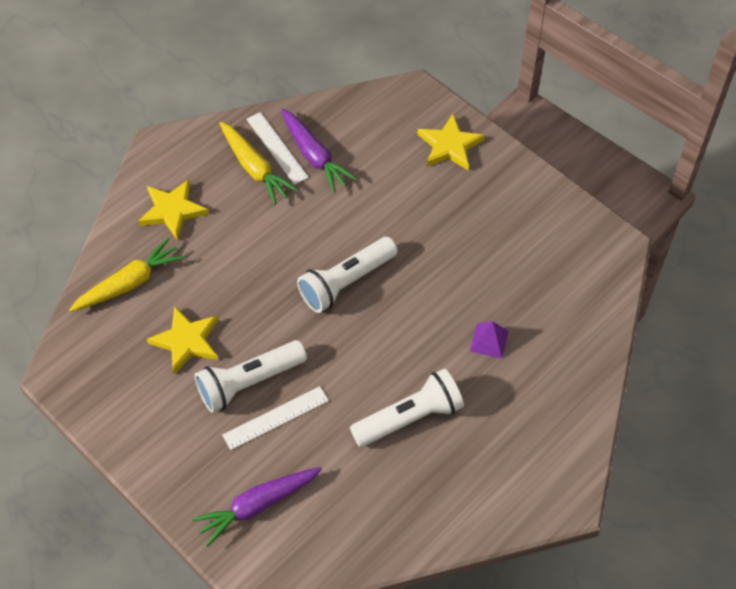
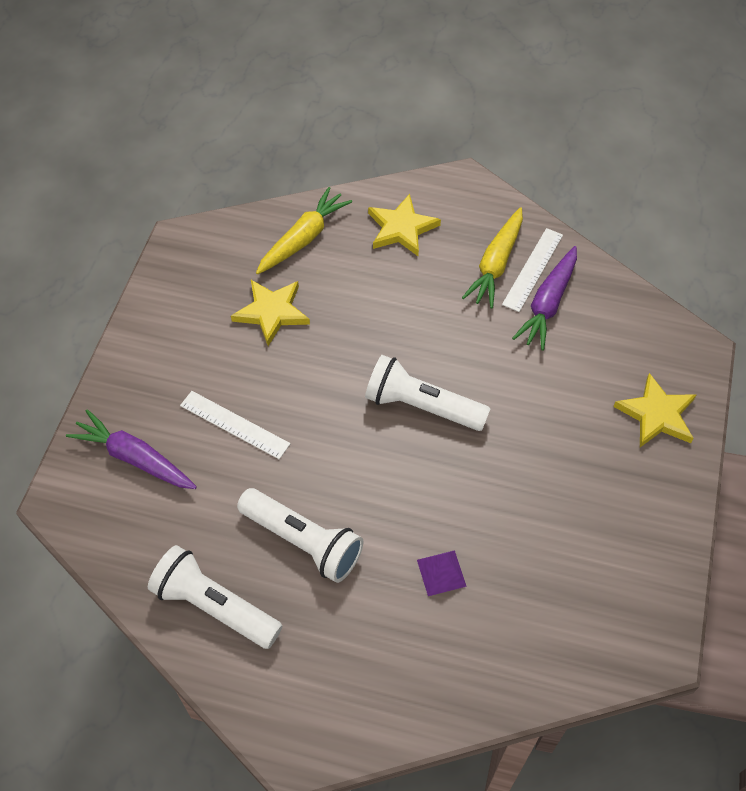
camera: 60 degrees right, 0 degrees up
yellow carrot [69,238,184,312] -> yellow carrot turned 75 degrees counterclockwise [256,187,352,274]
white flashlight [195,340,307,413] -> white flashlight moved to [148,545,282,649]

